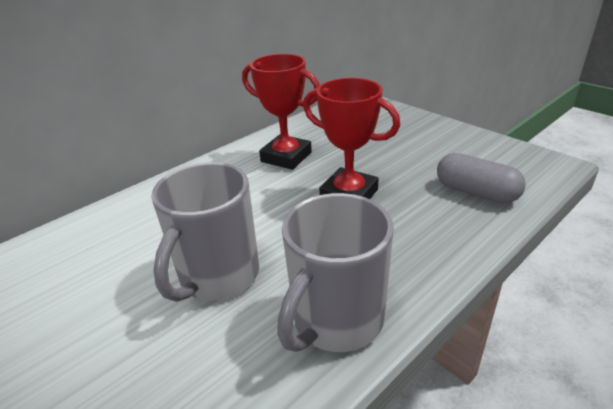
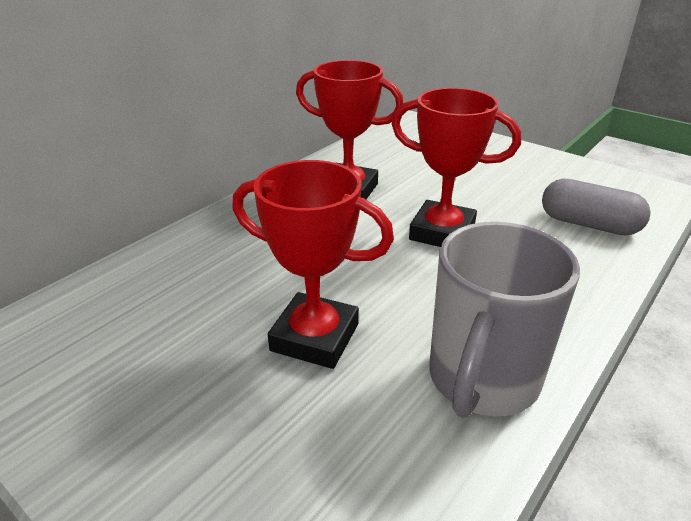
camera: 10 degrees left, 0 degrees up
grey mug [151,162,259,302] -> red trophy [232,160,394,369]

